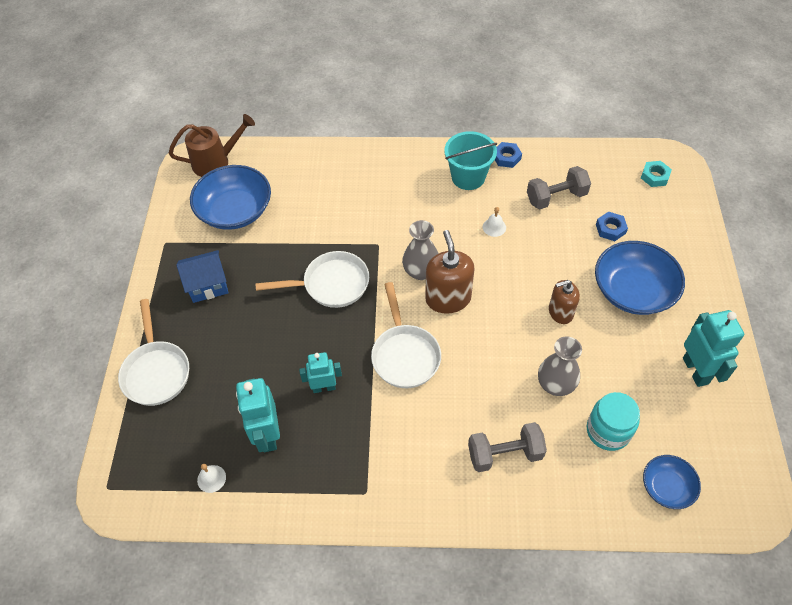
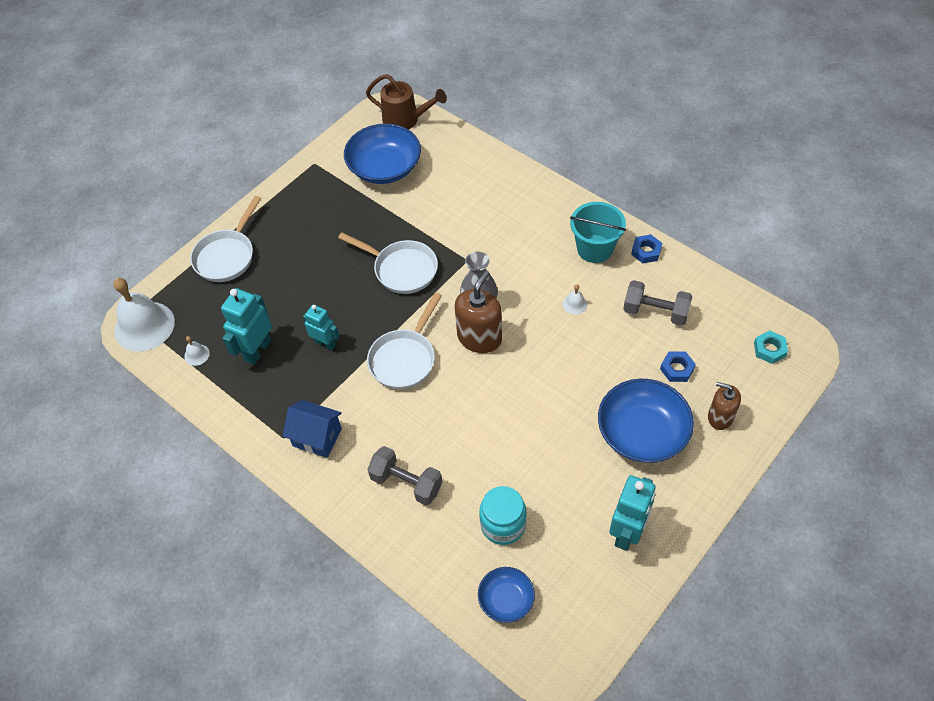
camera: 40 degrees right, 0 degrees up
blue house [176,250,229,303] -> blue house moved to [283,400,342,458]
grey vase [538,336,582,396] -> none
brown soap dispenser [549,280,580,324] -> brown soap dispenser moved to [708,382,741,430]
none -> white bell [113,278,175,352]

